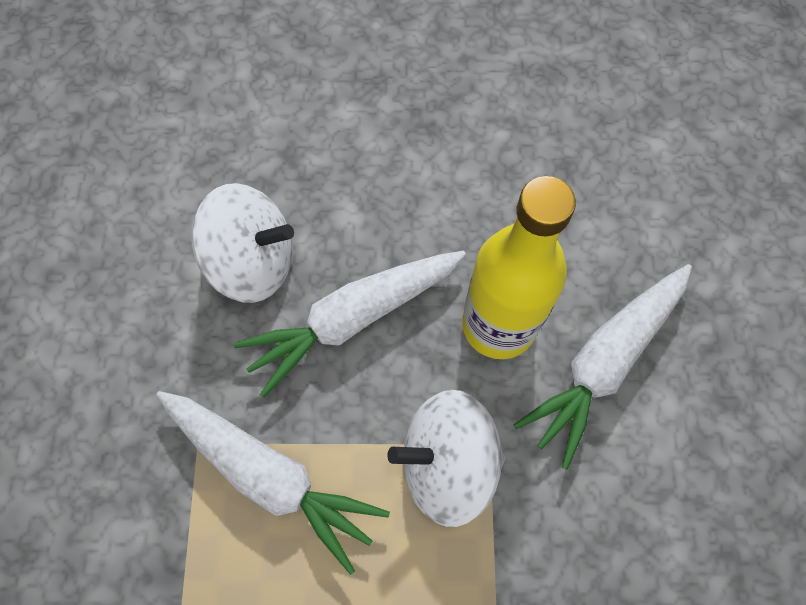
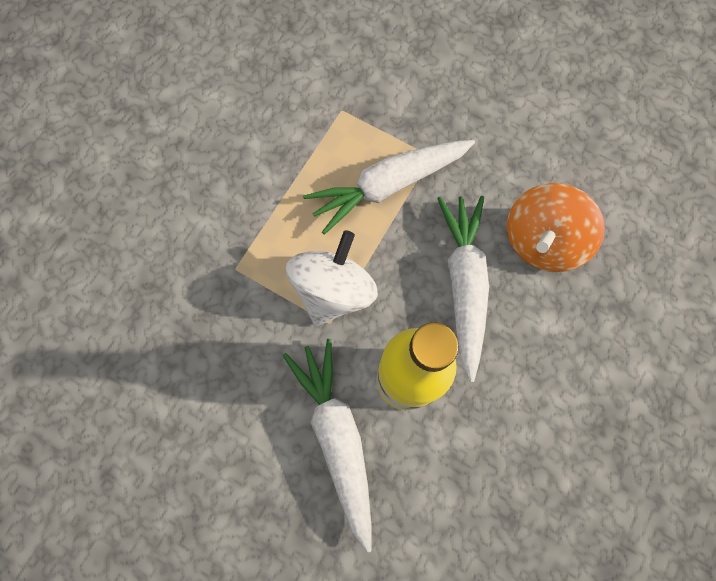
camera: 120 degrees right, 5 degrees up
white spinning top [191,183,294,303] -> orange spinning top [507,183,605,272]

